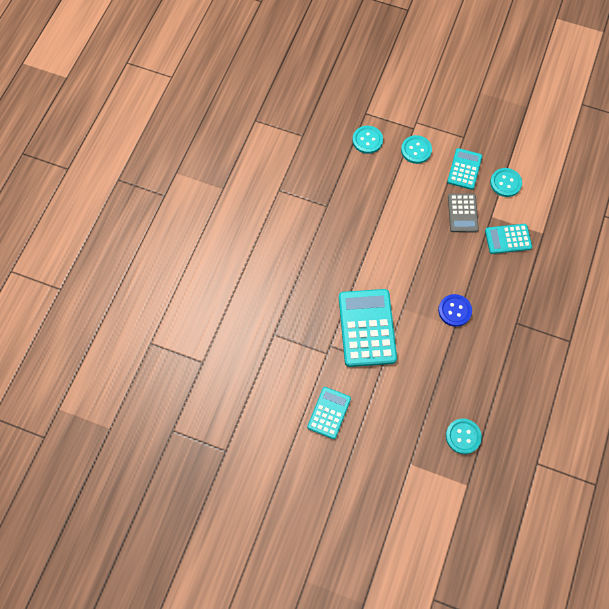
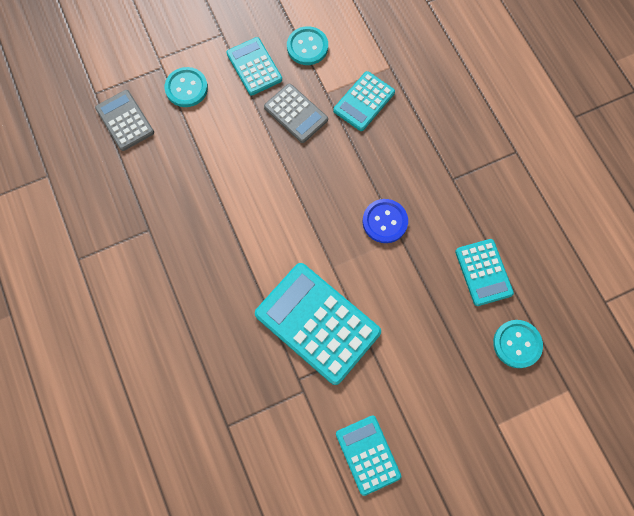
camera: 45 degrees left, 5 degrees up
turquoise button [352,126,383,154] -> grey calculator [95,90,154,151]
none -> turquoise calculator [455,239,514,306]

